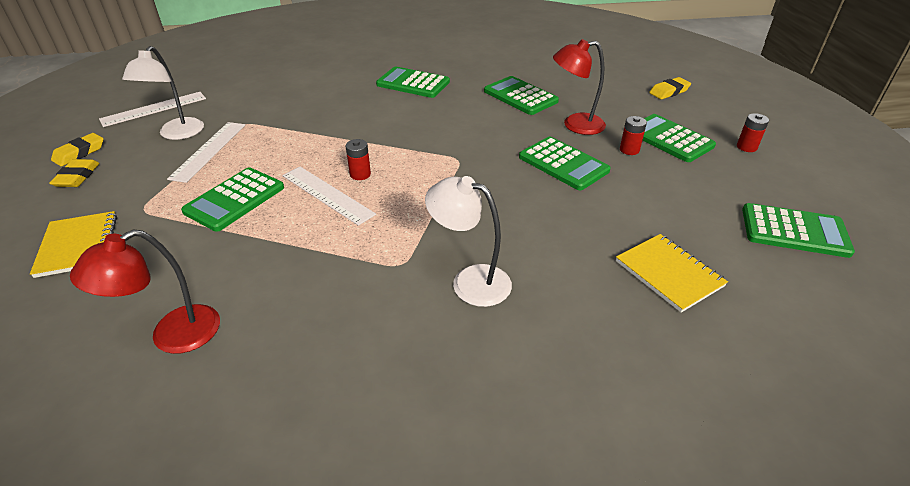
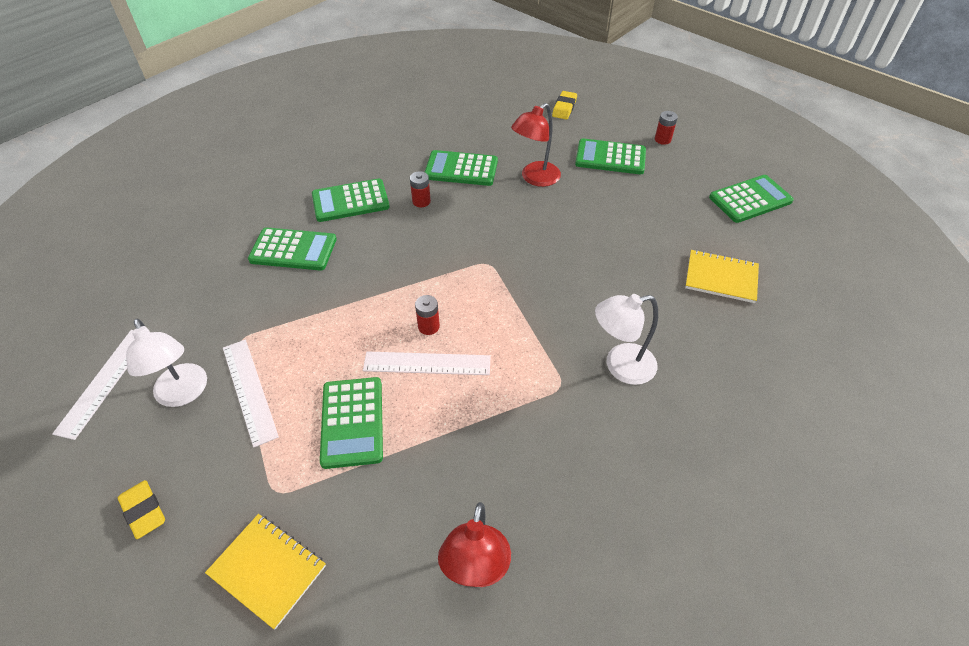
camera: 40 degrees left, 10 degrees up
yellow eraser [51,133,103,166] -> none
green calculator [519,137,611,190] -> green calculator moved to [248,227,337,270]
red battery [620,116,647,155] -> red battery moved to [410,171,431,207]

